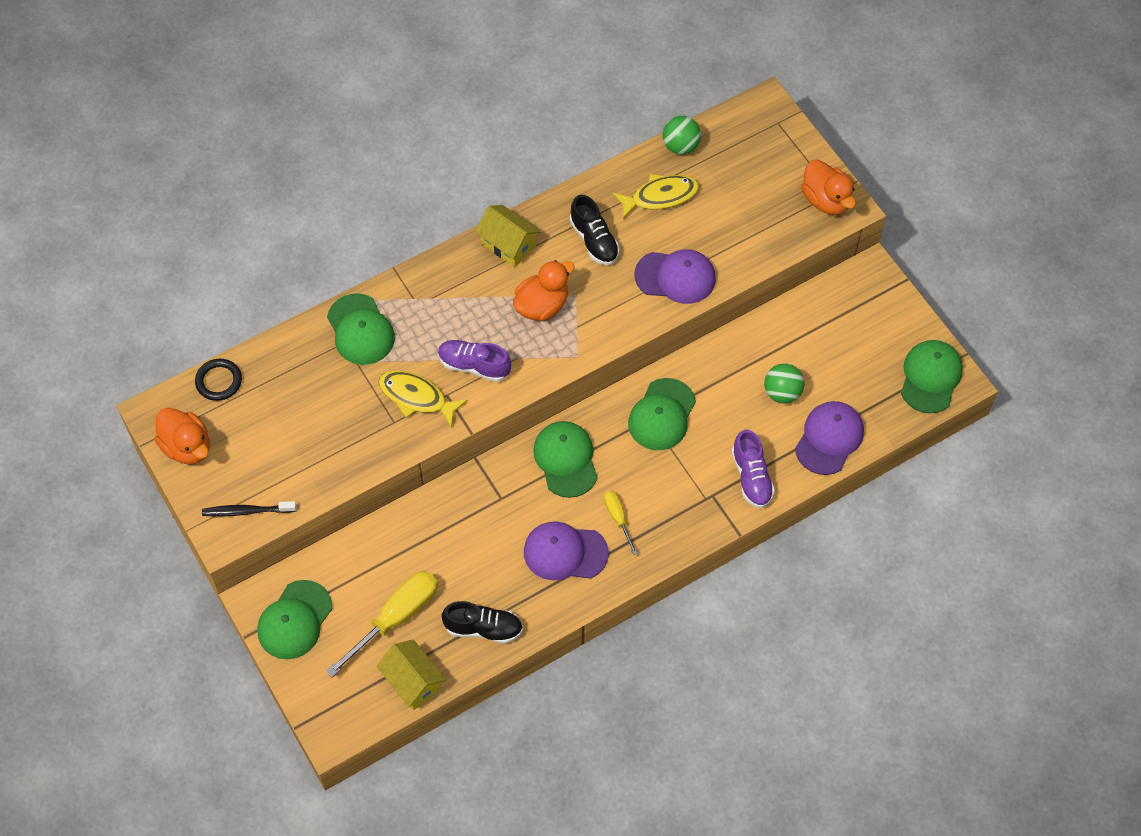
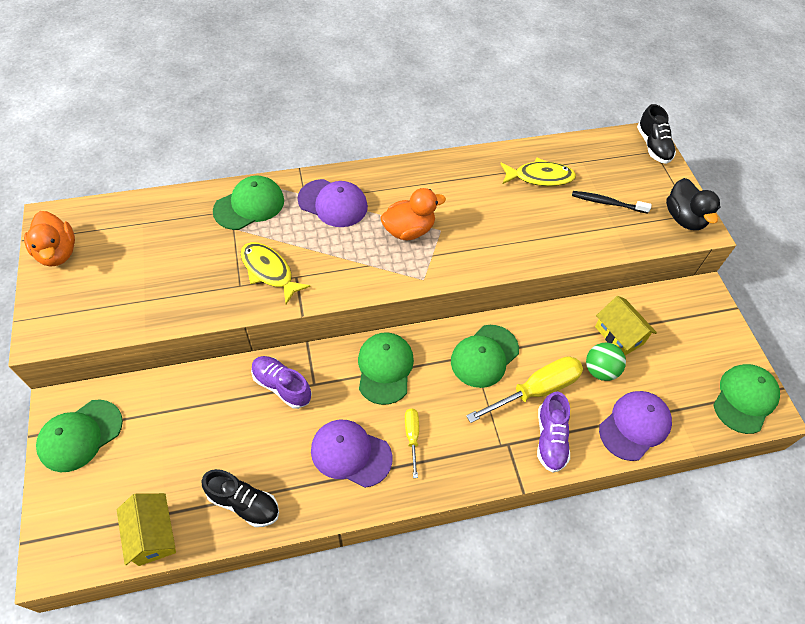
camera: 15 degrees right, 5 degrees down
black ring [195,359,242,401] -> none
black toothbrush [202,501,296,517] -> black toothbrush moved to [572,191,652,214]
yellow screwdriver [326,571,438,678] -> yellow screwdriver moved to [466,356,583,423]
green cap [327,293,395,365] -> green cap turned 120 degrees counterclockwise [213,176,284,230]
purple shoe [438,340,511,382] -> purple shoe moved to [251,356,312,409]
yellow house [475,205,540,267] -> yellow house moved to [595,296,657,355]
black shoe [570,195,620,265] -> black shoe moved to [637,104,676,164]
purple cap [634,249,716,304] -> purple cap moved to [297,179,368,227]
green ball [663,116,701,155] -> none
orange duck [801,159,856,215] -> black duck [666,178,720,230]

